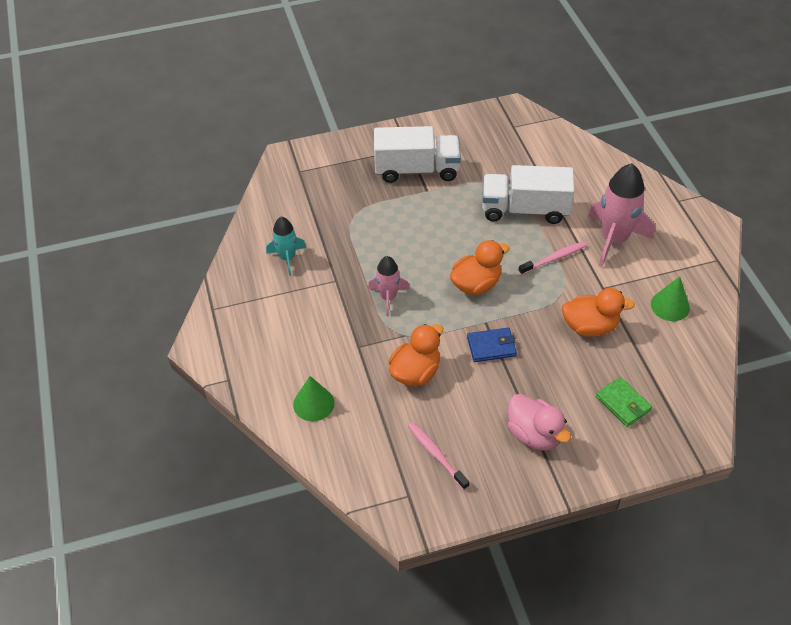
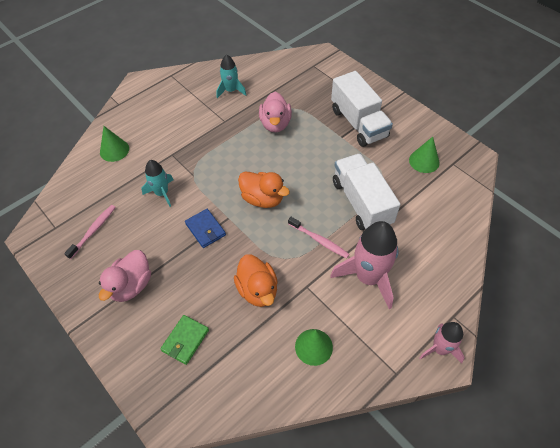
camera: 65 degrees right, 5 degrees up
pink rocket [368,256,410,316] -> pink rocket moved to [419,322,465,363]
orange duck [388,324,443,386] -> turquoise rocket [142,160,174,207]
none -> pink duck [259,92,292,132]
none -> green cone [409,137,440,173]

